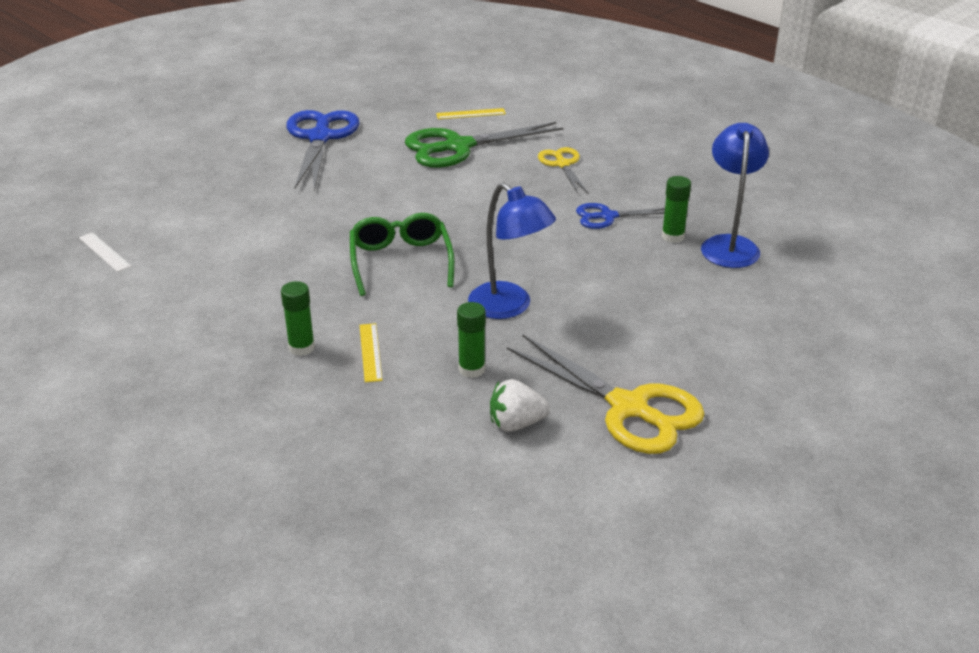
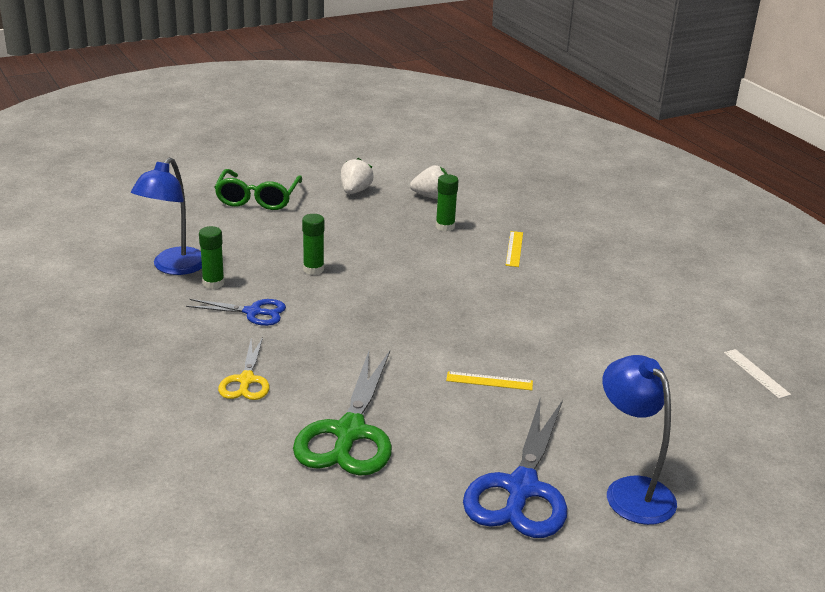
camera: 165 degrees left, 5 degrees down
green glue stick [281,281,315,356] -> green glue stick moved to [302,214,325,275]
green glasses [350,213,455,296] -> green glasses moved to [214,169,302,210]
green scissors [405,122,564,168] -> green scissors turned 105 degrees clockwise [293,351,392,476]
yellow ruler [436,108,506,119] -> yellow ruler moved to [446,371,533,390]
blue lamp [468,183,556,319] -> blue lamp moved to [603,355,677,525]
yellow scissors [507,334,705,454] -> white strawberry [341,158,374,194]

